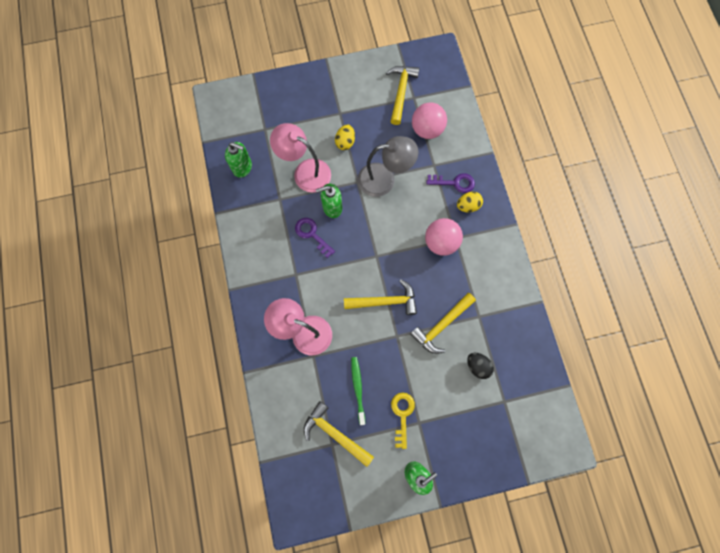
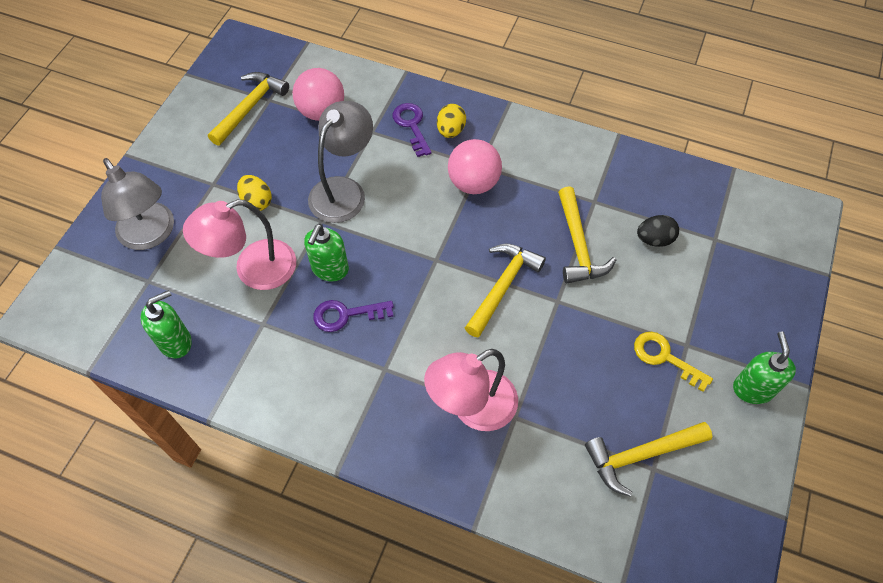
camera: 55 degrees left, 15 degrees down
green toothbrush [351,357,365,425] -> none
yellow hammer [386,66,420,125] -> yellow hammer turned 75 degrees clockwise [208,72,289,146]
purple key [426,173,475,193] -> purple key turned 60 degrees counterclockwise [393,103,432,157]
none -> grey lamp [101,158,174,250]

